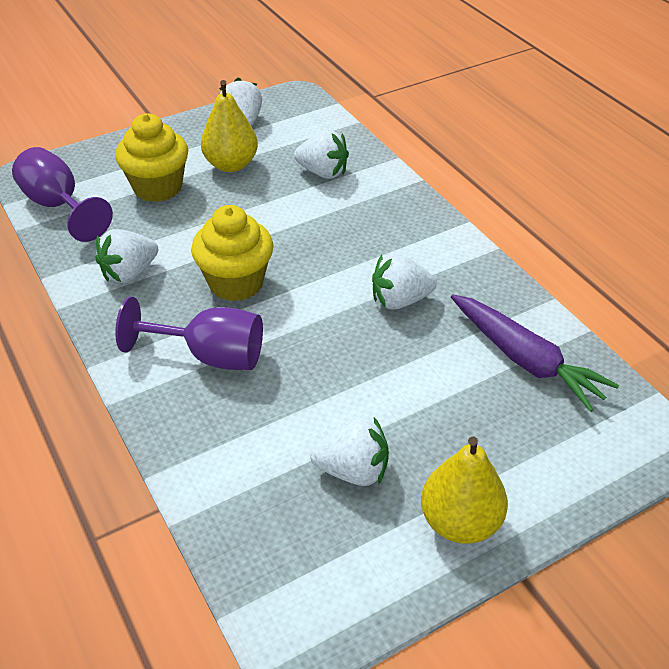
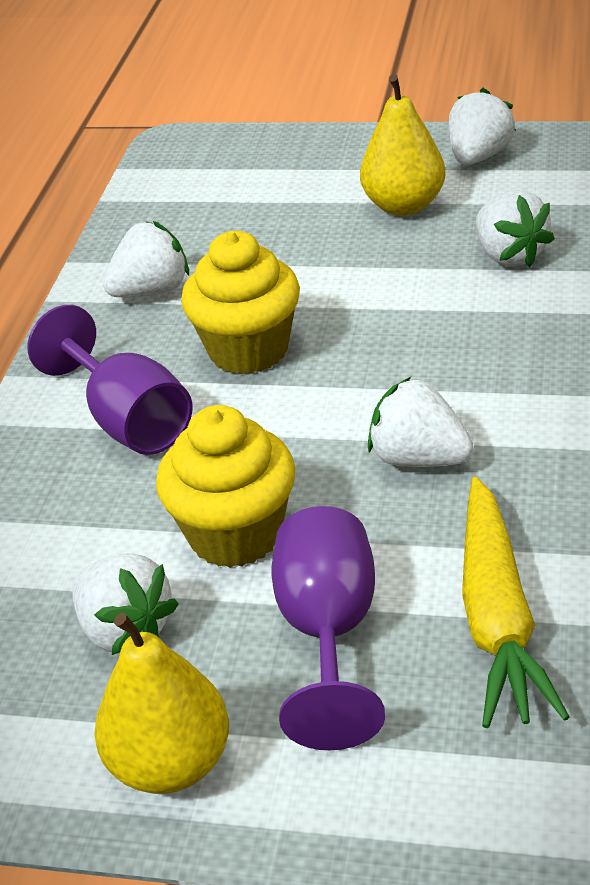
camera: 45 degrees right, 5 degrees down
purple goblet [12,147,113,242] -> purple goblet moved to [272,506,385,750]
white strawberry [95,229,158,283] -> white strawberry turned 150 degrees clockwise [103,221,189,297]
yellow cupcake [115,114,188,202] -> yellow cupcake moved to [156,405,295,568]
purple carrot [451,294,619,412] -> yellow carrot [462,477,570,728]

